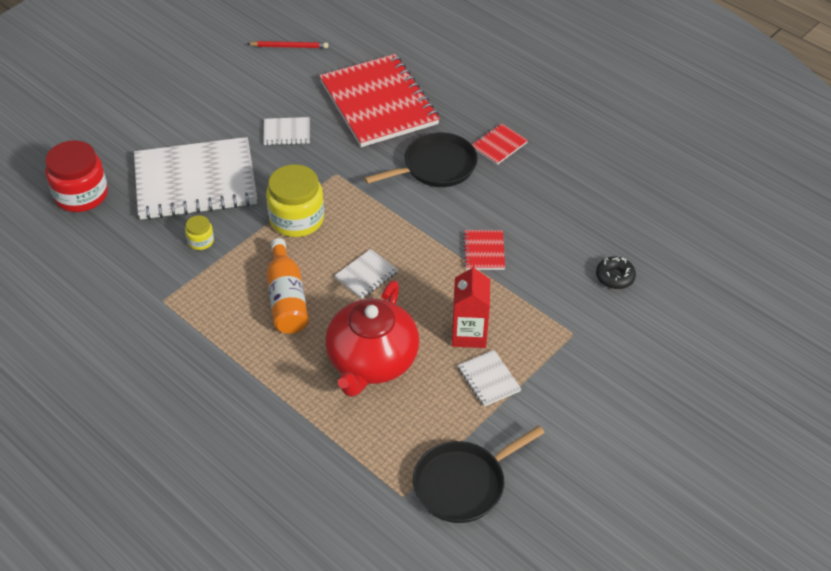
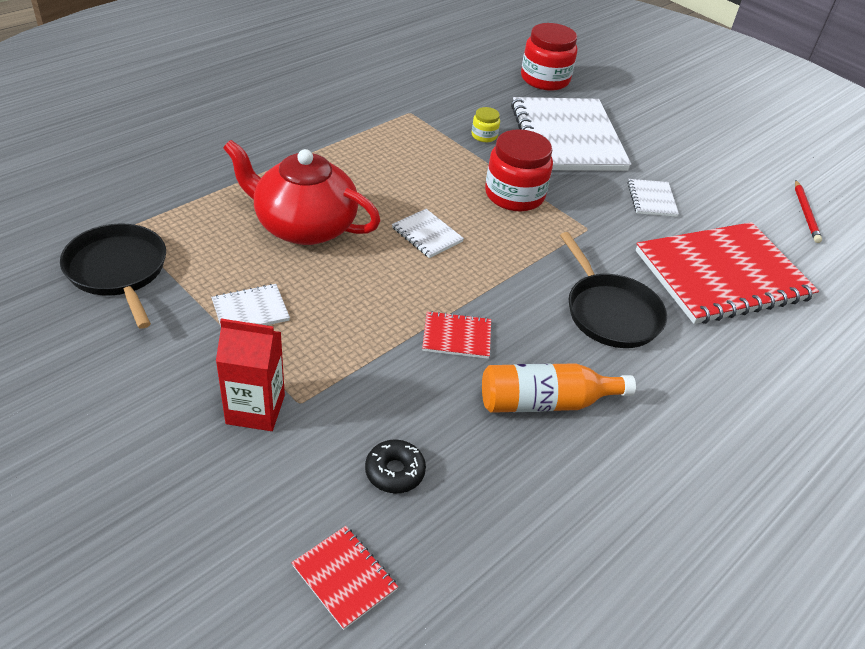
camera: 90 degrees right, 5 degrees down
yellow jar [266,164,324,237] -> red jar [485,129,553,211]
orange bottle [266,238,309,334] -> orange bottle moved to [482,363,636,413]
red carton [452,264,490,348] -> red carton moved to [216,319,285,431]
red notebook [472,123,528,165] -> red notebook moved to [292,526,398,630]

